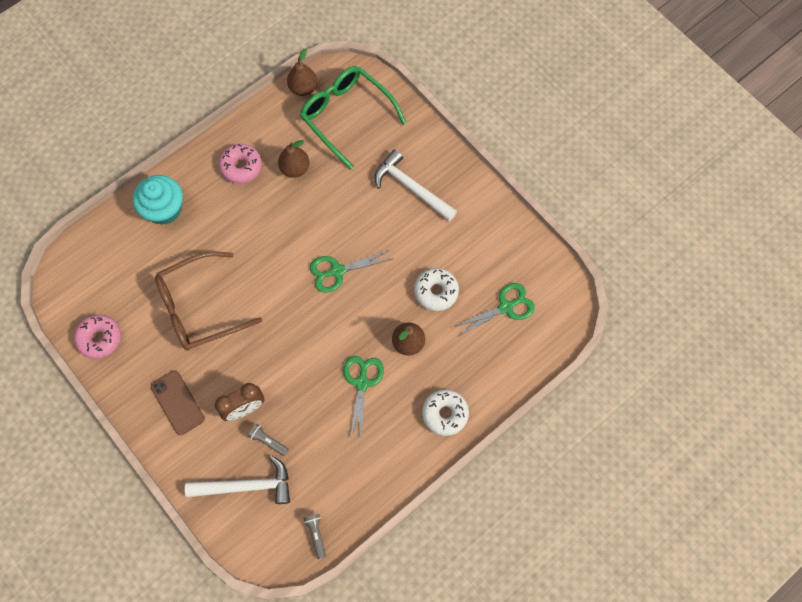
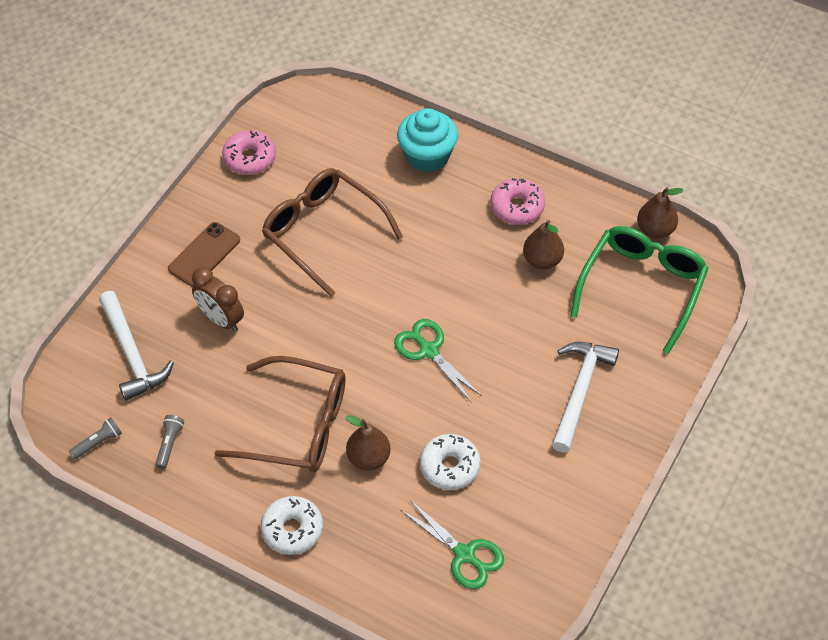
camera: 70 degrees right, 15 degrees down
grey flashlight [248,424,289,456] -> grey flashlight moved to [155,415,184,469]
green scissors [343,356,384,440] -> brown glasses [214,356,346,472]

